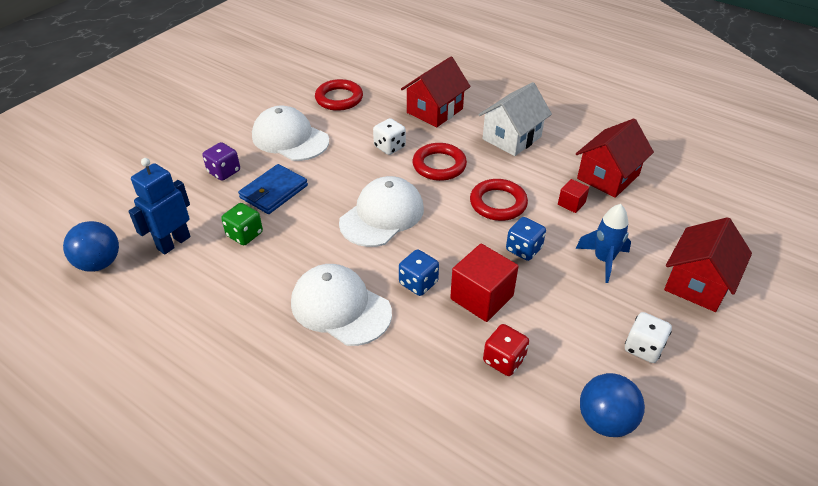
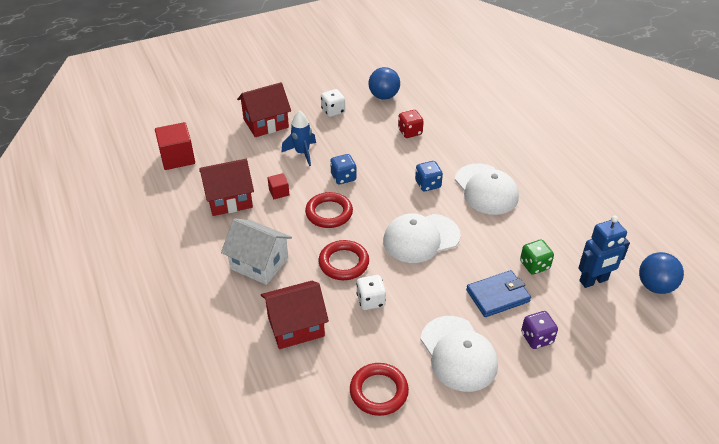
camera: 150 degrees left, 0 degrees up
red cube [450,244,519,322] -> red cube moved to [155,122,195,170]
white house [479,82,552,156] -> white house turned 45 degrees clockwise [221,218,292,285]

